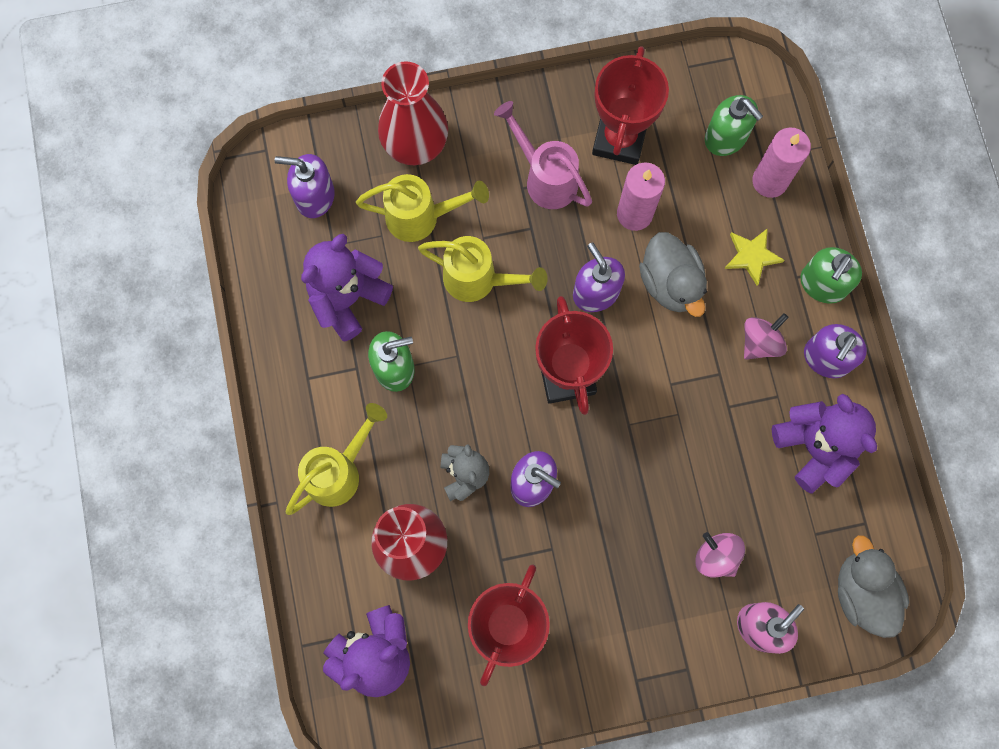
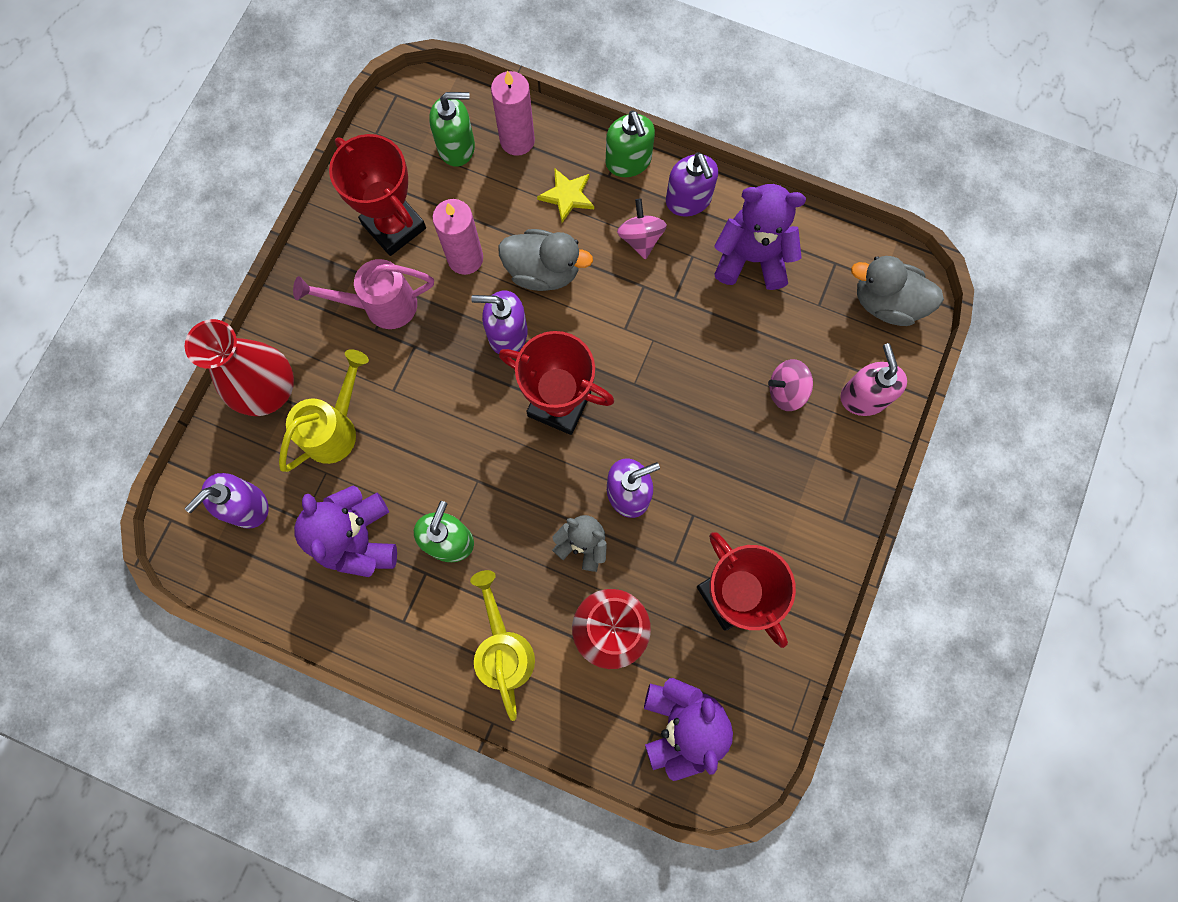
camera: 55 degrees left, 0 degrees up
yellow watering can [418,236,548,302] -> none

